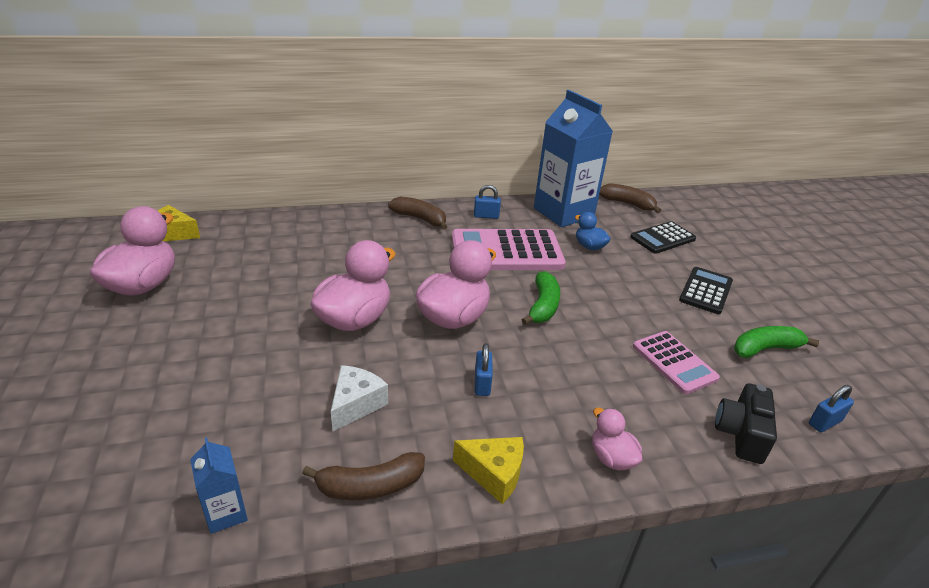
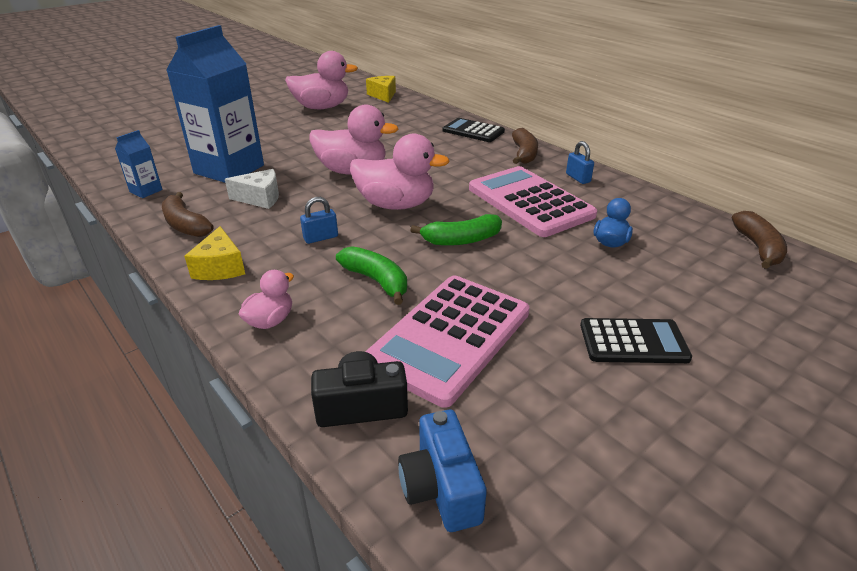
camera: 65 degrees right, 0 degrees up
blue carton [534,90,613,227] -> blue carton moved to [166,25,264,183]
black calculator [630,221,696,254] -> black calculator moved to [443,118,505,142]
pink calculator [633,331,720,394] -> pink calculator [365,275,530,408], size x1.71
green banana [734,326,819,358] -> green banana moved to [336,246,407,305]
blue padlock [809,385,854,432] -> blue camera [398,410,487,532]

